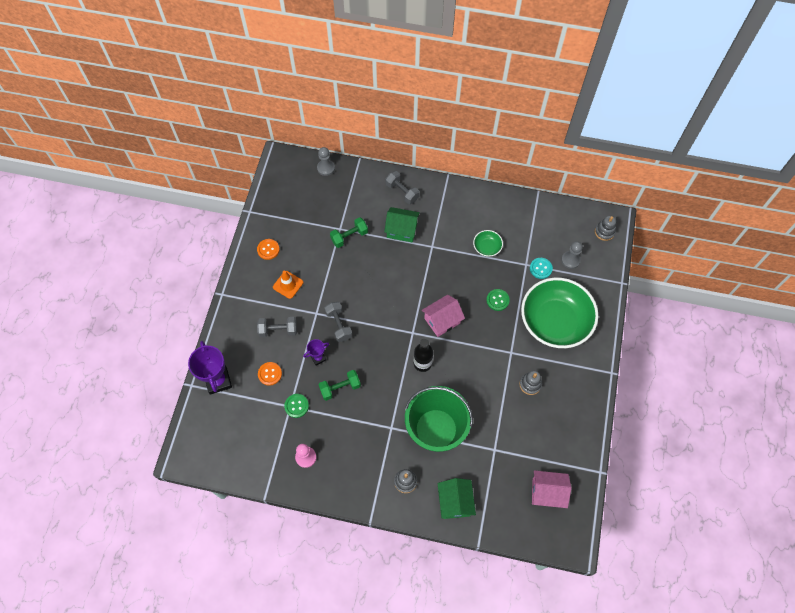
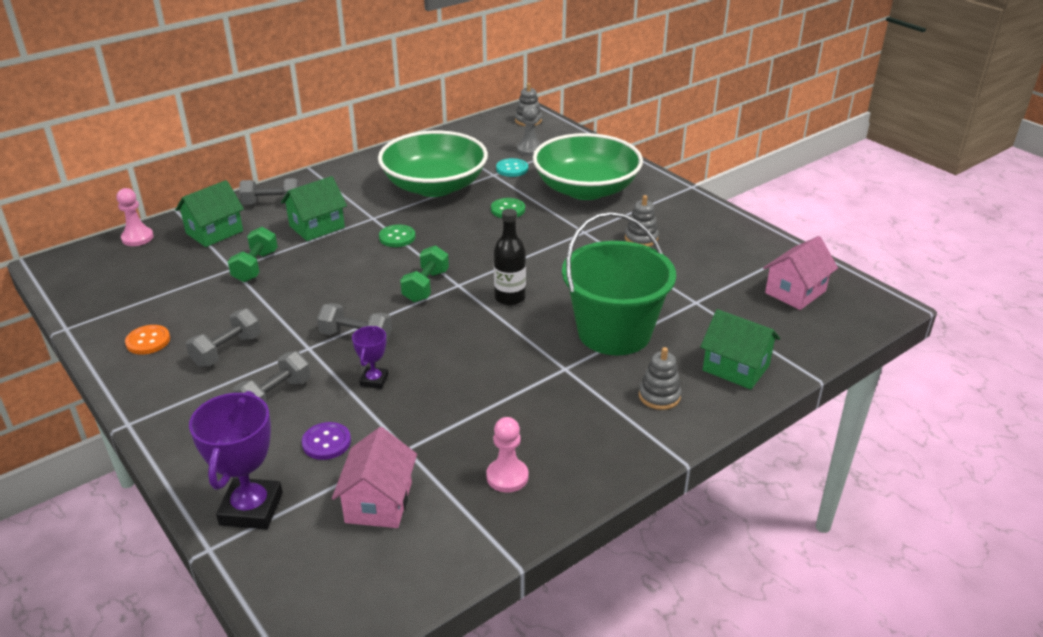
camera: 50 degrees left, 30 degrees down
purple trophy [188,341,232,395] -> purple trophy turned 75 degrees clockwise [189,391,283,529]
orange button [258,362,282,386] -> purple button [302,422,351,460]
orange traffic cone [273,270,303,299] -> grey dumbbell [186,308,261,367]
green button [284,394,309,418] -> green button moved to [379,225,416,247]
grey pawn [317,147,335,176] -> pink pawn [116,188,154,246]
green dumbbell [318,370,361,401] -> green dumbbell moved to [400,245,449,302]
pink house [422,295,465,337] -> pink house moved to [332,427,417,528]
green bowl [473,230,503,257] -> green bowl [378,131,488,197], size x2.43
none -> green house [175,180,244,247]

